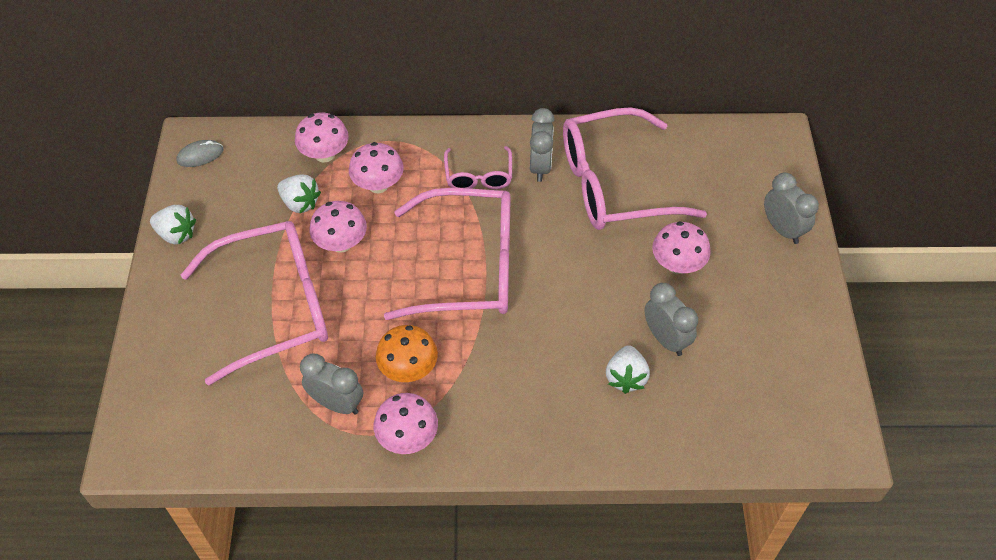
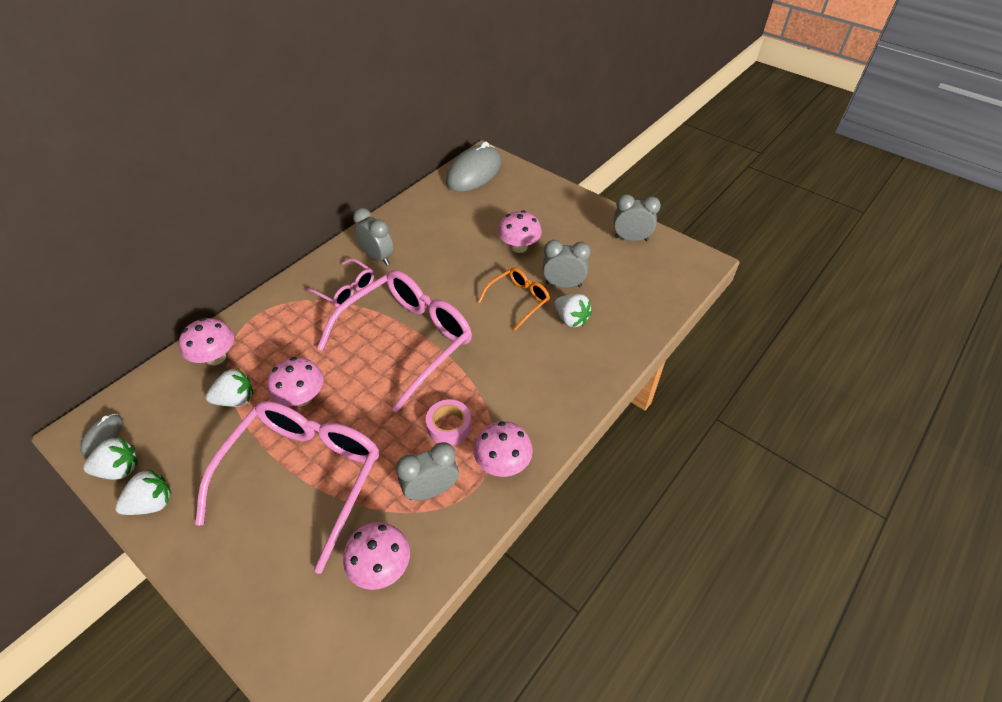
camera: 50 degrees left, 5 degrees down
pink mushroom [349,142,404,193] -> pink mushroom moved to [343,522,410,590]
orange mushroom [376,325,438,382] -> pink tape [426,399,471,445]
pink glasses [563,107,707,230] -> none
grey clock [764,173,819,244] -> grey clock moved to [614,194,661,241]
none -> white strawberry [83,437,138,480]
none -> grey mouse [446,141,501,192]
none -> orange glasses [478,268,550,330]

